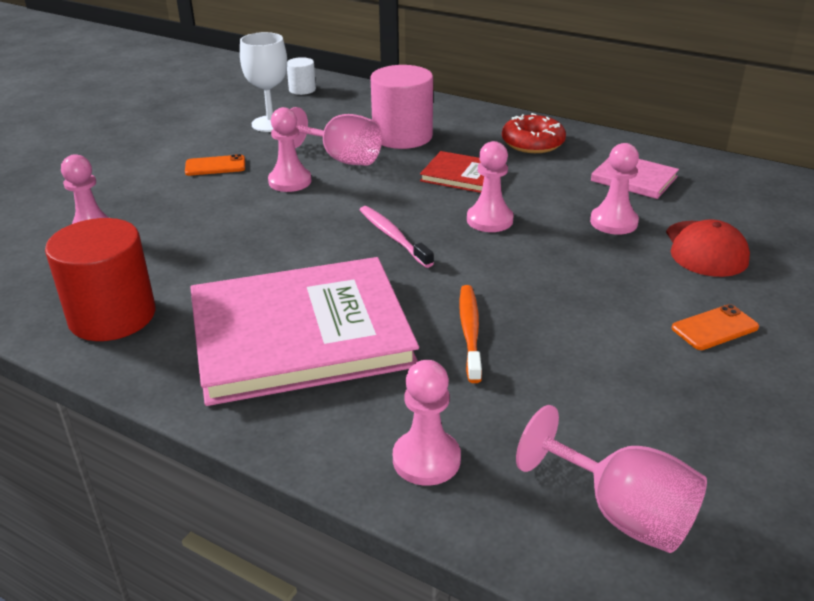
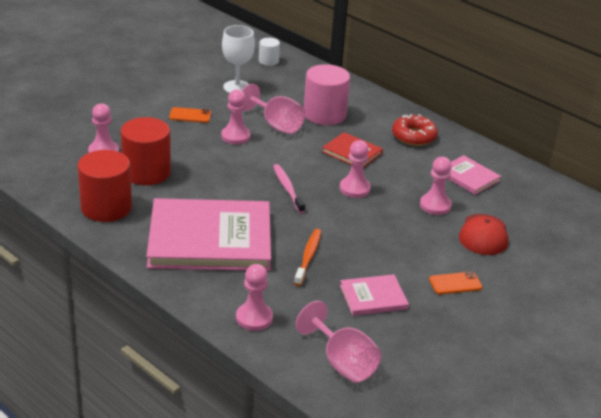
camera: 10 degrees right, 0 degrees up
none -> red cylinder [121,117,171,185]
none -> pink book [340,274,409,316]

